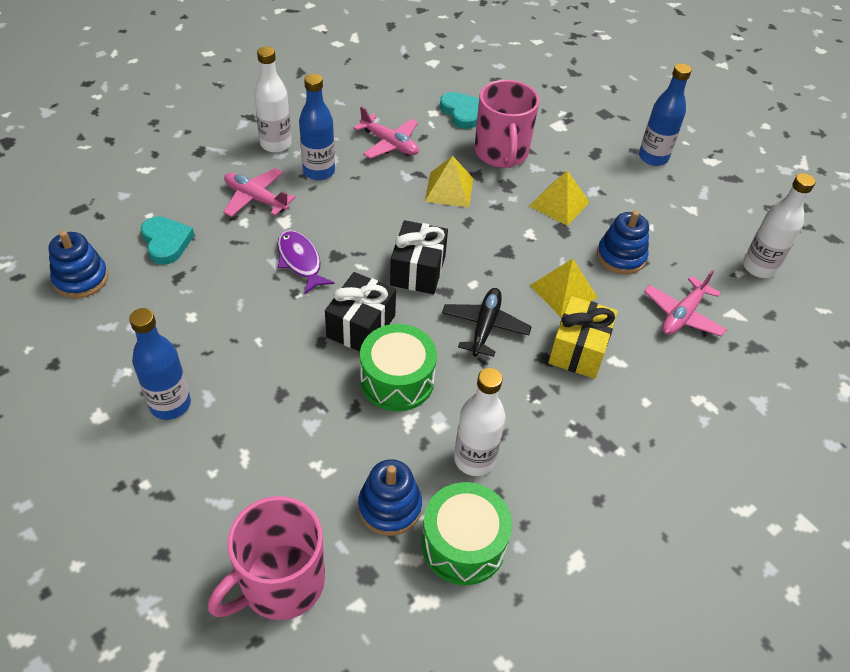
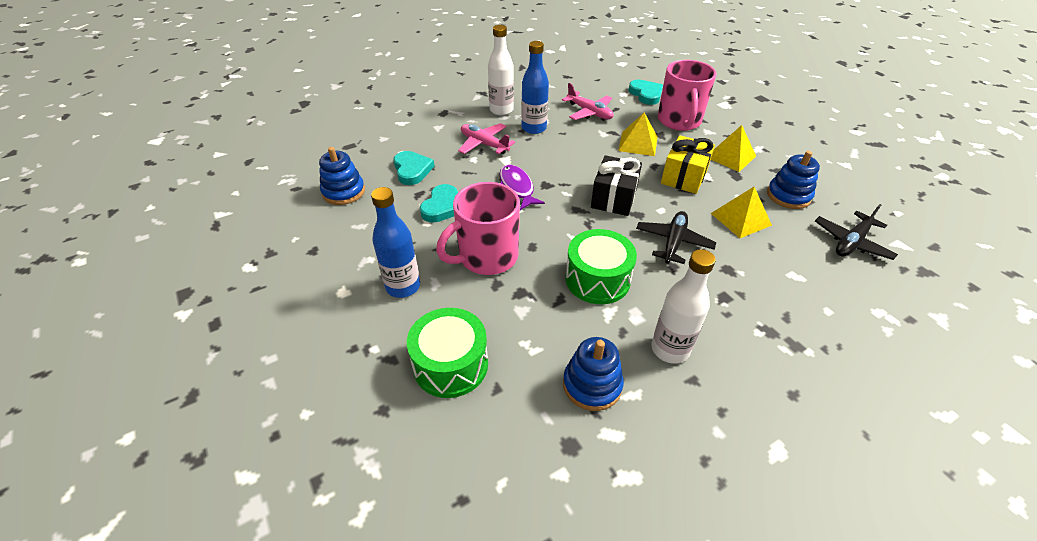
camera: 10 degrees right, 5 degrees down
pink mug [208,496,325,620] -> pink mug moved to [436,182,520,275]
black gift [325,272,396,351] -> none
green drum [421,482,512,585] -> green drum moved to [407,308,488,398]
yellow gift [548,296,618,379] -> yellow gift moved to [661,135,715,194]
blue bottle [639,63,692,166] -> none
pink plane [644,270,727,337] -> black plane [815,204,898,260]
white bottle [743,173,816,278] -> none
none -> turquoise heart [420,184,458,223]

